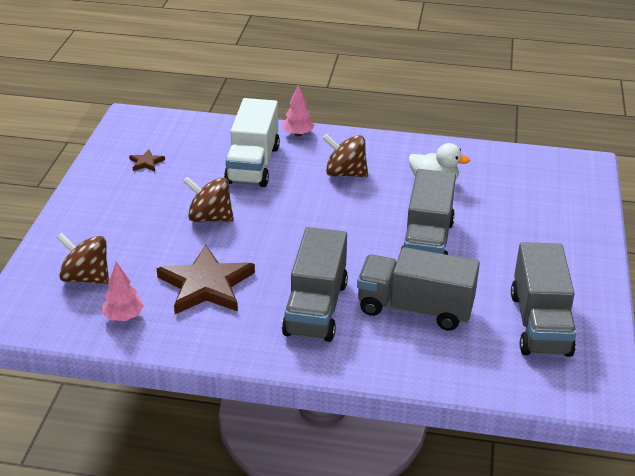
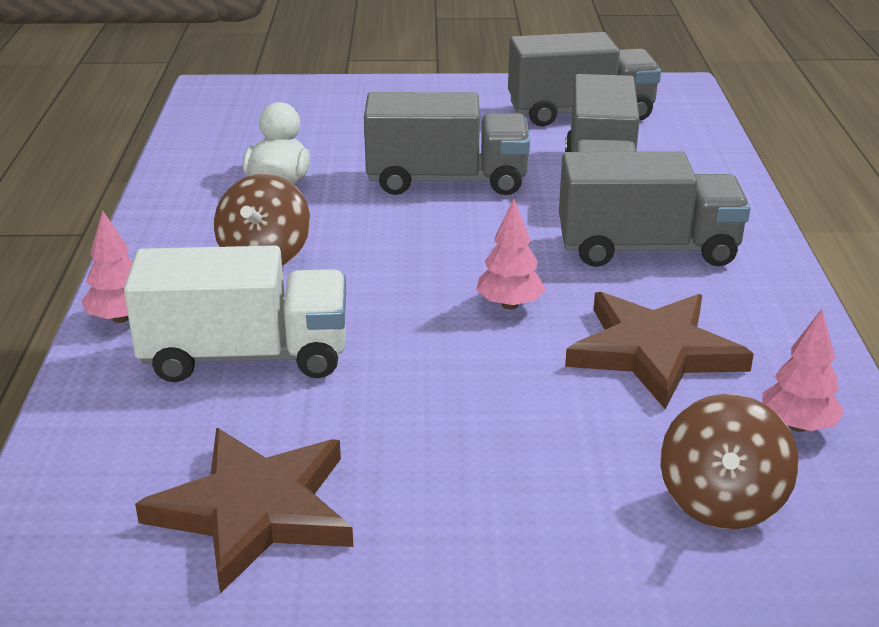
camera: 100 degrees left, 5 degrees down
brown star [129,149,165,171] -> brown star [135,428,353,593], size x2.35
brown spinning top [183,177,234,222] -> none
none -> pink tree [476,199,546,309]

